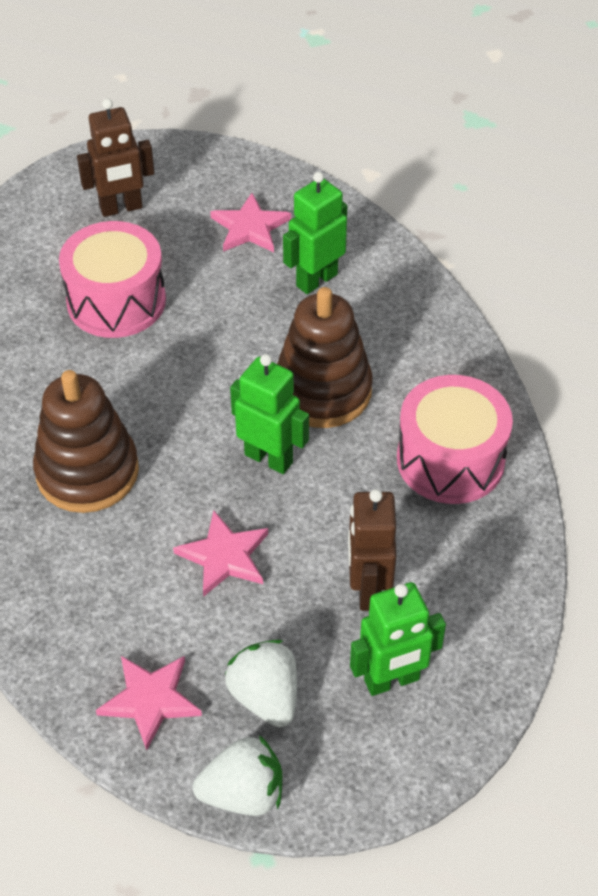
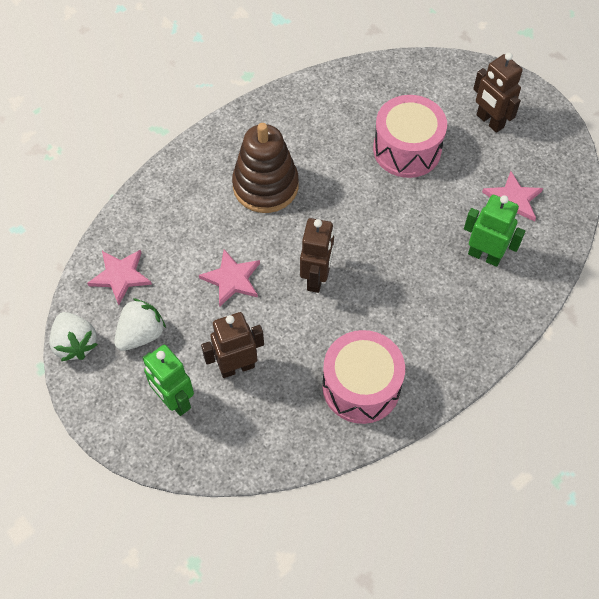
camera: 70 degrees right, 10 degrees up
green robot [230,354,309,474] -> brown robot [300,218,334,293]
brown stacking toy [277,287,373,428] -> none

